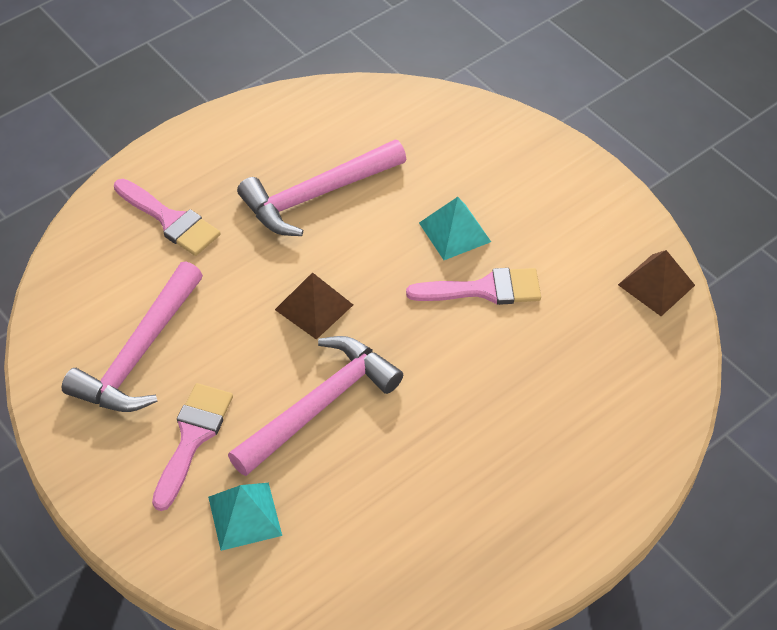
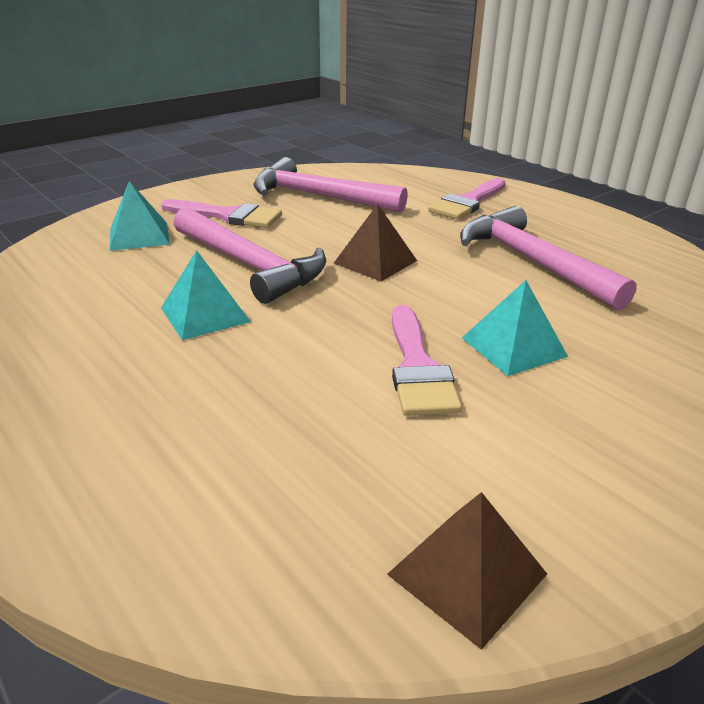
camera: 90 degrees right, 20 degrees down
none -> turquoise pyramid [161,250,251,340]

